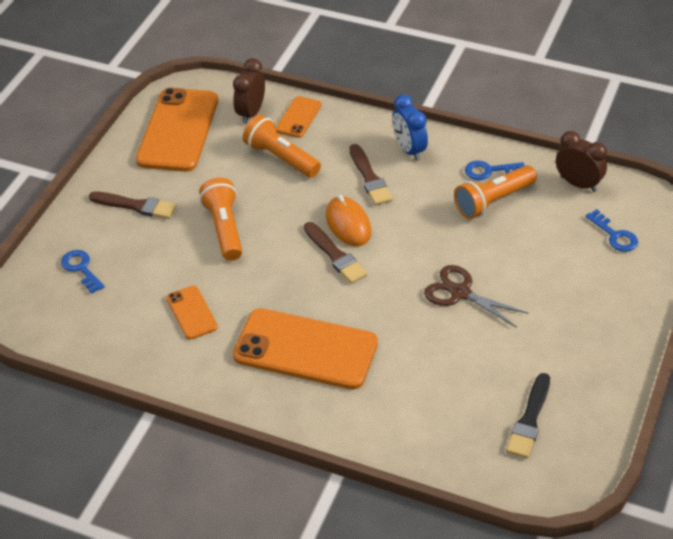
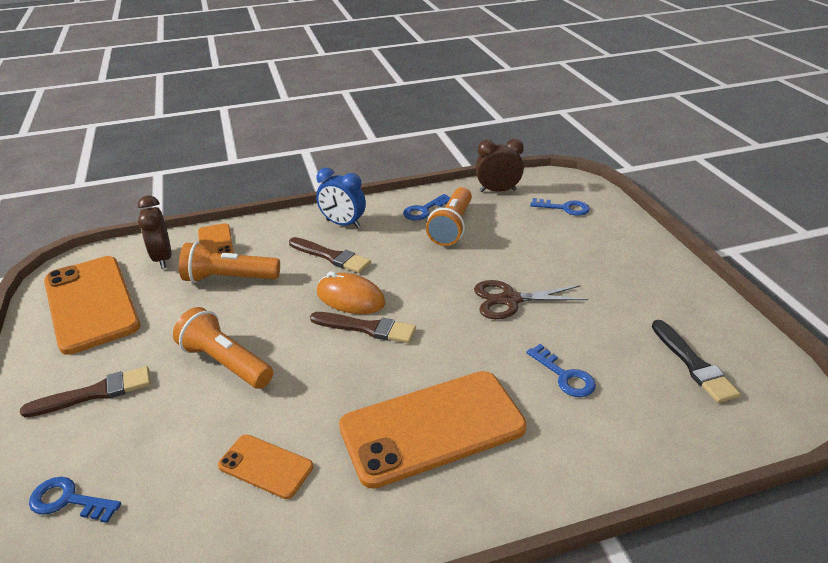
camera: 40 degrees left, 10 degrees down
none -> blue key [527,344,596,397]

